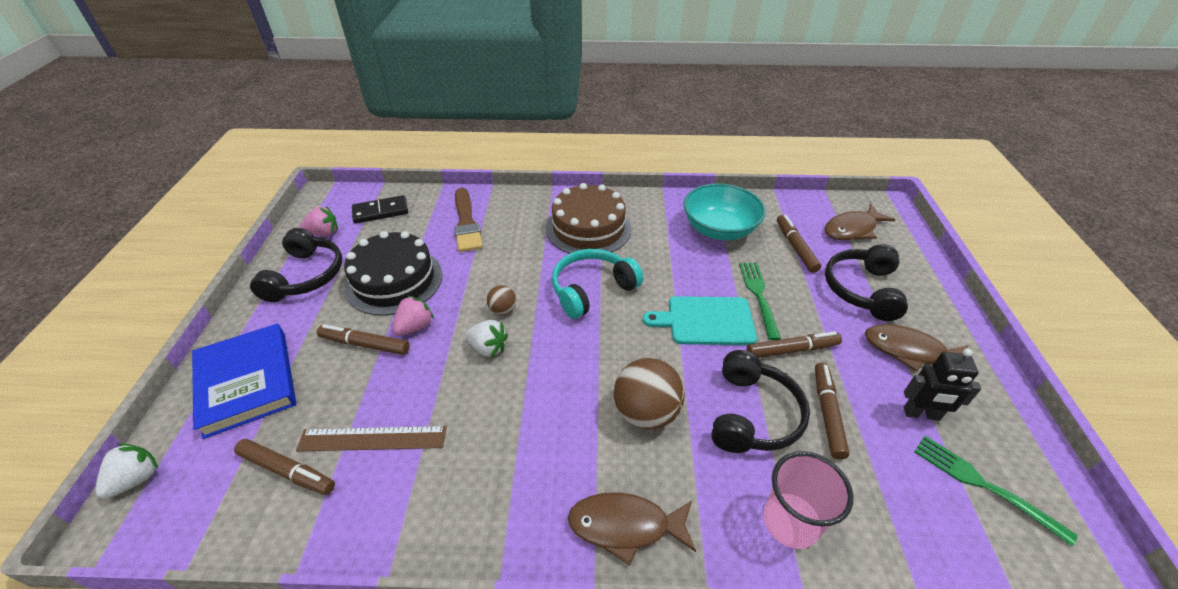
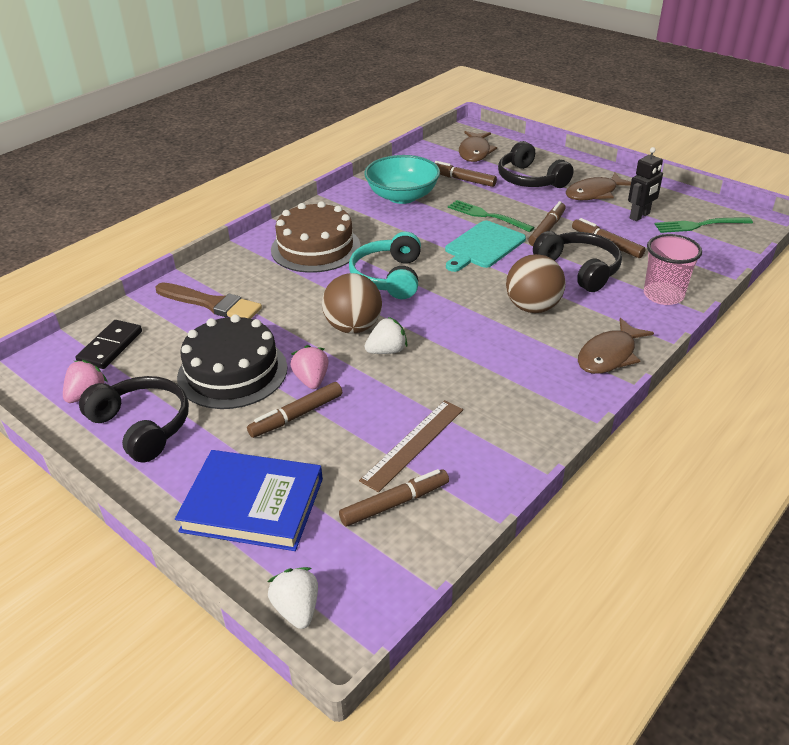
camera: 50 degrees left, 5 degrees down
brown ball [487,285,516,315] -> brown ball [322,273,382,334], size x1.98

